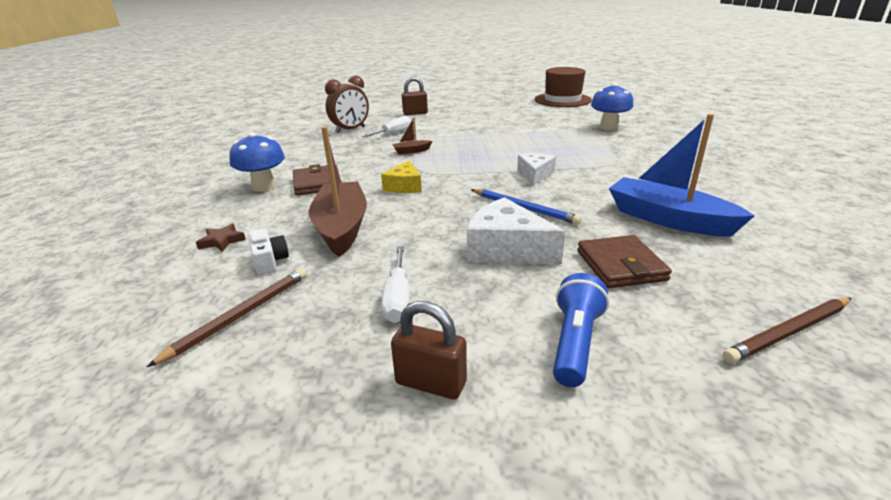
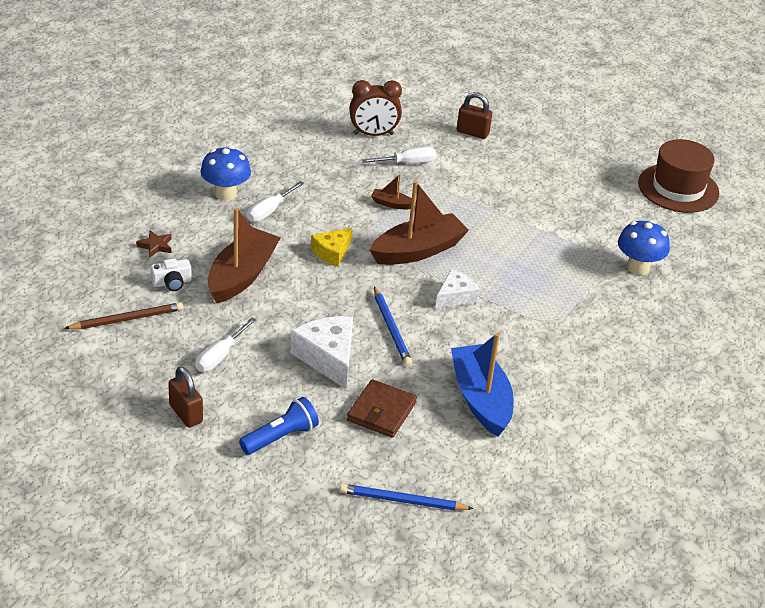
camera: 30 degrees right, 10 degrees up
white camera [248,228,289,275] -> white camera turned 60 degrees clockwise [150,259,192,291]
brown wallet [293,164,342,196] -> white screwdriver [247,181,304,222]
brown pencil [723,298,851,363] -> blue pencil [340,484,473,511]
none -> brown boat [370,181,469,265]

